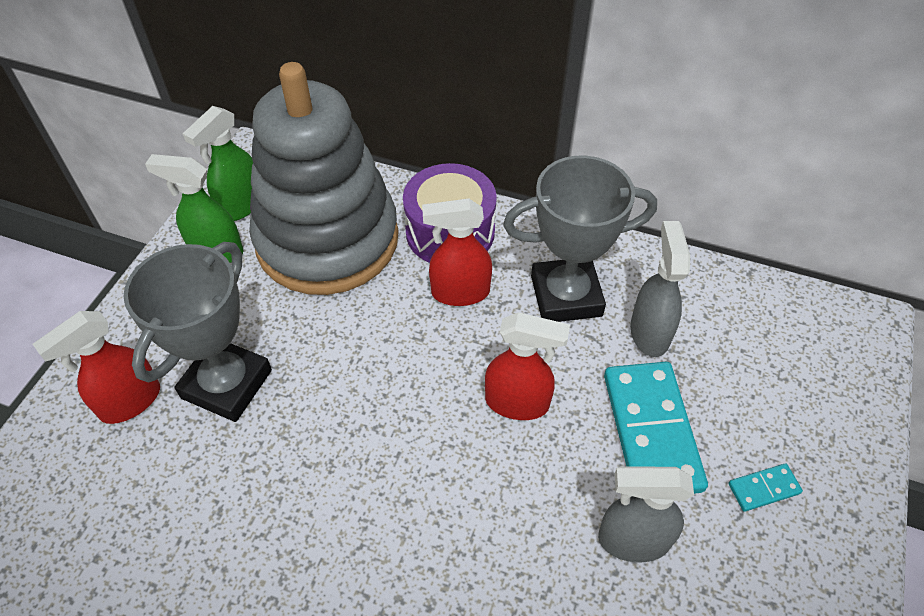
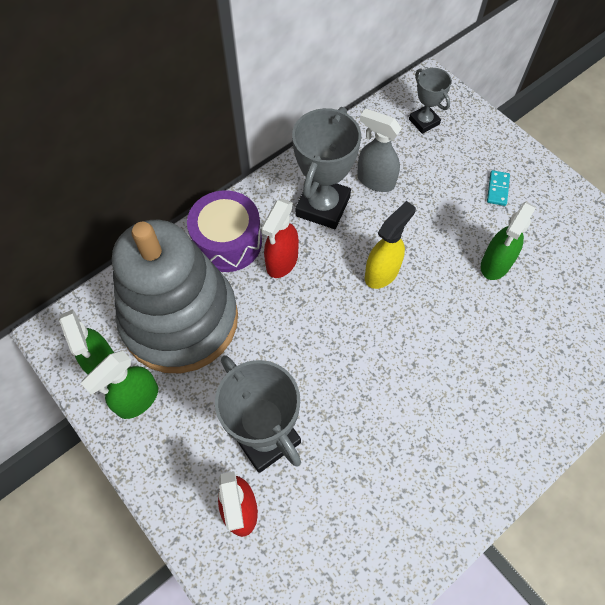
camera: 60 degrees left, 10 degrees up
red spray bottle [485,312,570,420] -> yellow spray bottle [365,201,416,289]
grey spray bottle [598,467,694,562] -> green spray bottle [481,202,536,280]
turquoise domino [604,362,708,494] -> none
none -> grey trophy [409,68,452,134]

